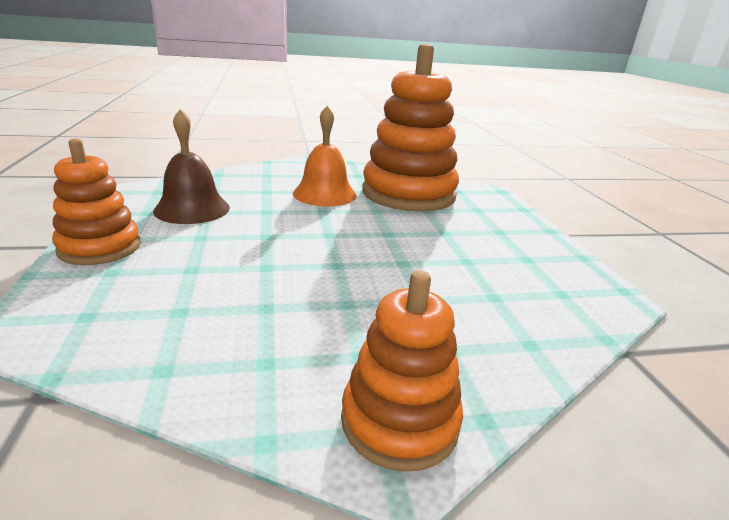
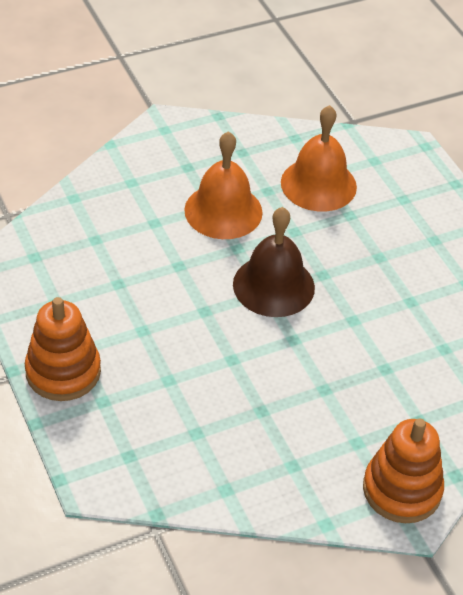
camera: 15 degrees left, 20 degrees up
brown bell [153,109,230,224] -> brown bell moved to [233,207,315,317]
orange stacking toy [362,44,459,212] -> orange bell [281,105,357,212]

